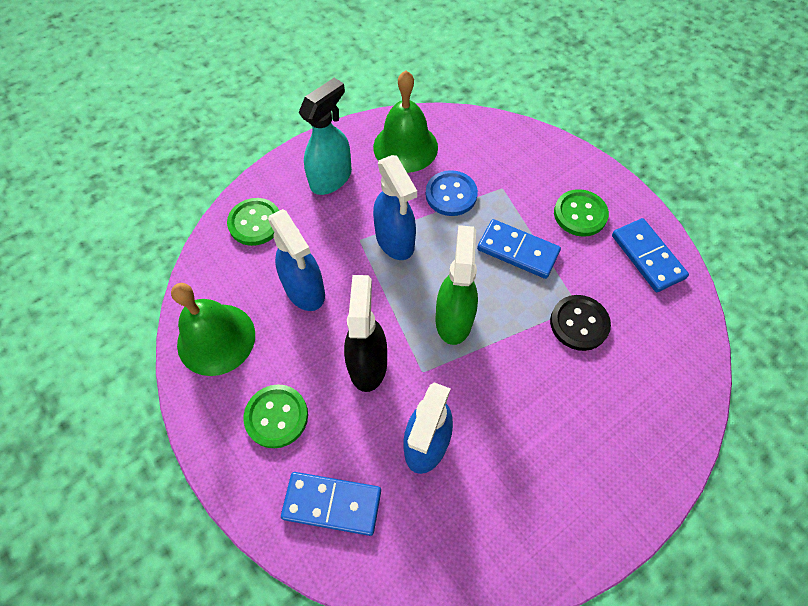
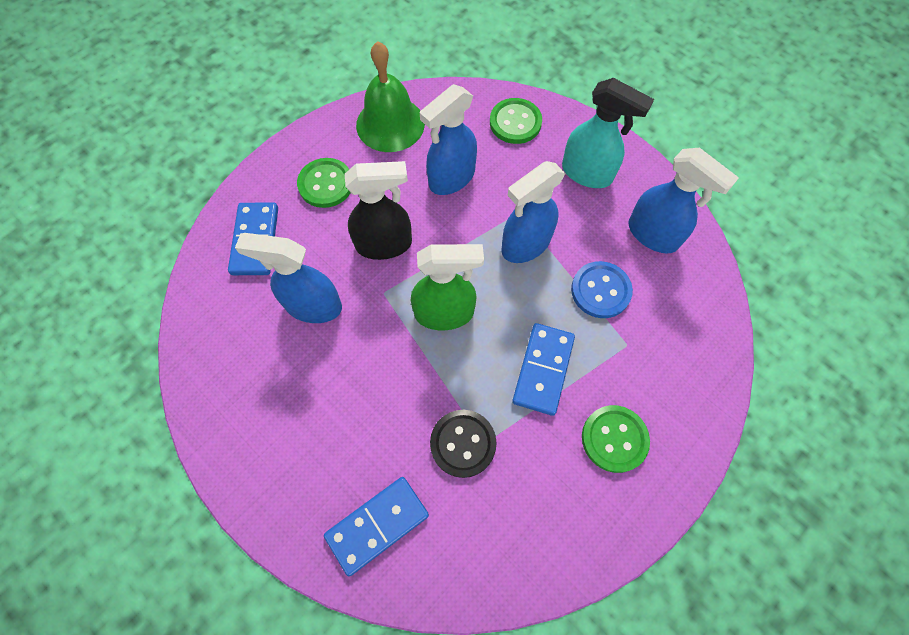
camera: 80 degrees right, 5 degrees up
green bell [373,71,438,173] -> blue spray bottle [628,148,739,253]
blue domino [612,218,689,292] -> blue domino moved to [324,477,429,576]

